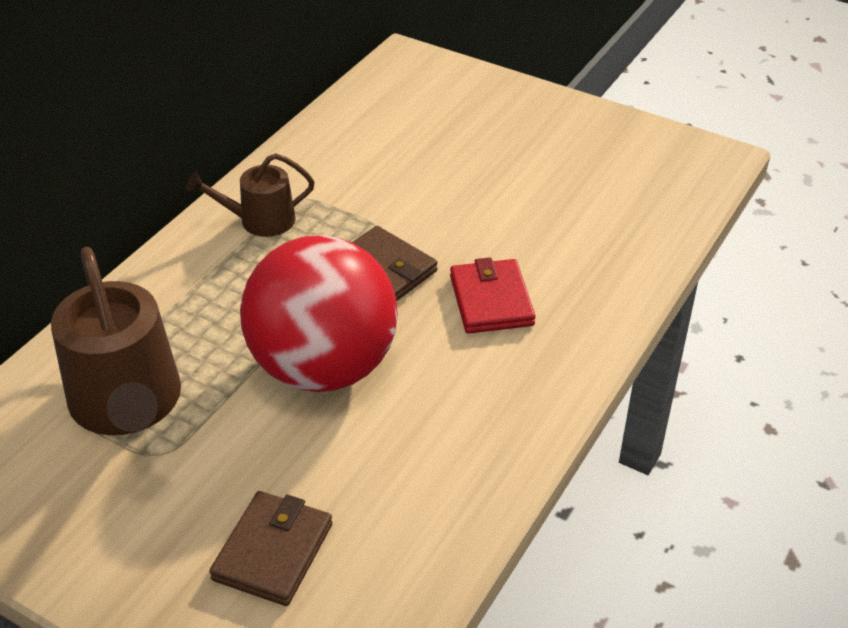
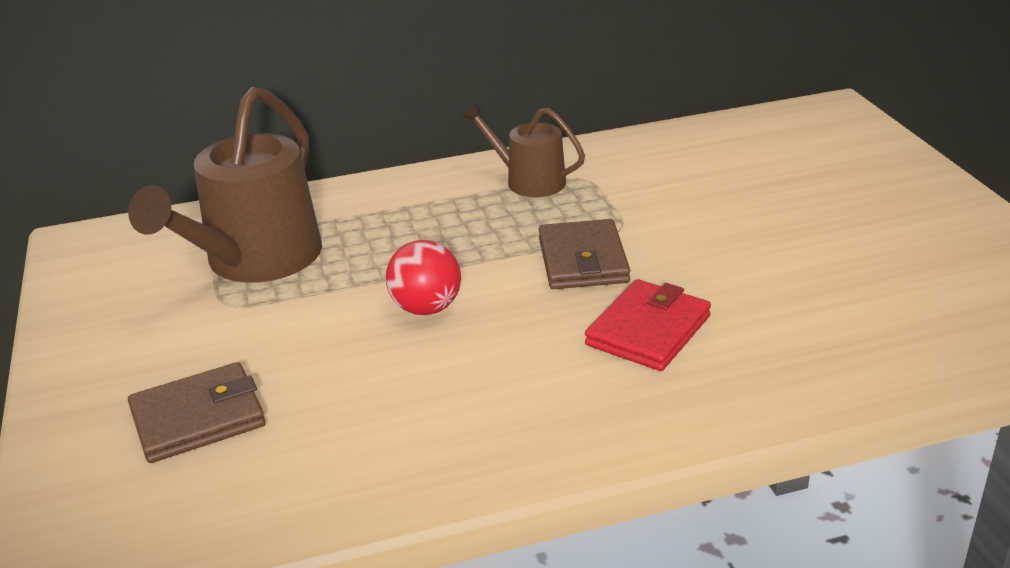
camera: 45 degrees right, 10 degrees down
red ball [240,235,398,392] -> red ball [386,240,461,315], size x0.44

